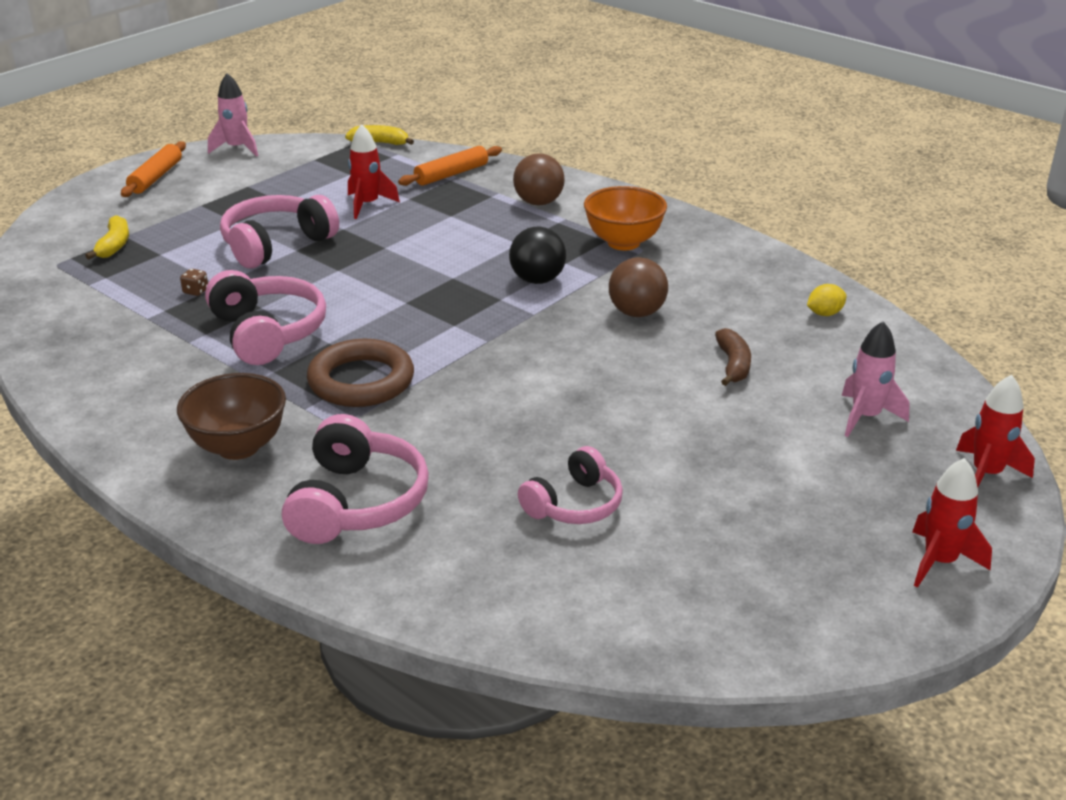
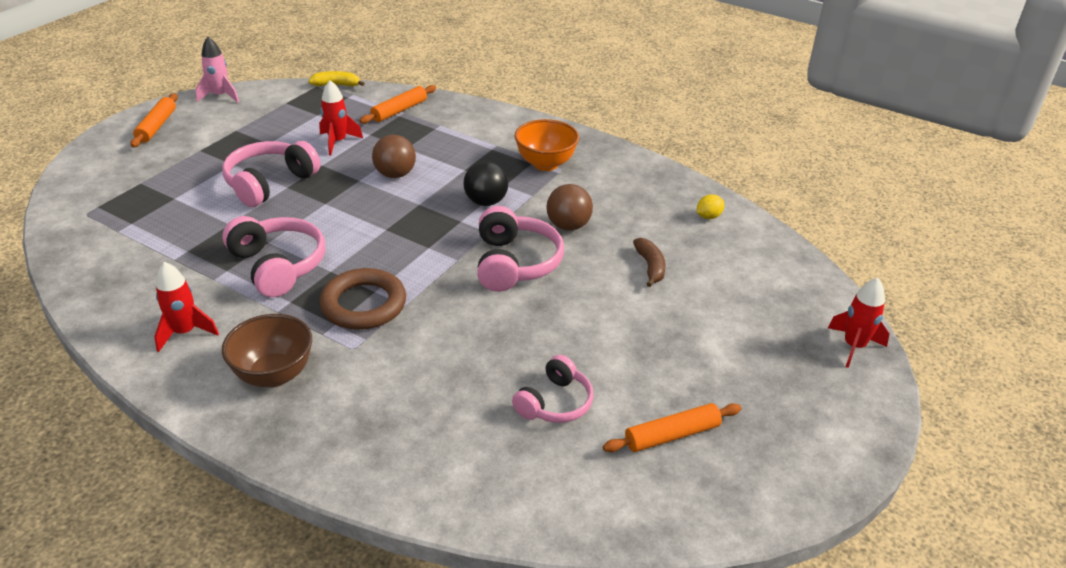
camera: 10 degrees left, 5 degrees up
yellow banana [85,215,129,259] -> none
brown dice [180,269,208,296] -> none
pink headphones [282,414,429,544] -> pink headphones moved to [477,206,564,292]
brown ball [513,153,565,206] -> brown ball moved to [372,135,416,178]
pink rocket [842,321,910,437] -> none
red rocket [912,458,992,587] -> red rocket moved to [154,262,219,352]
none -> orange rolling pin [603,403,741,452]

